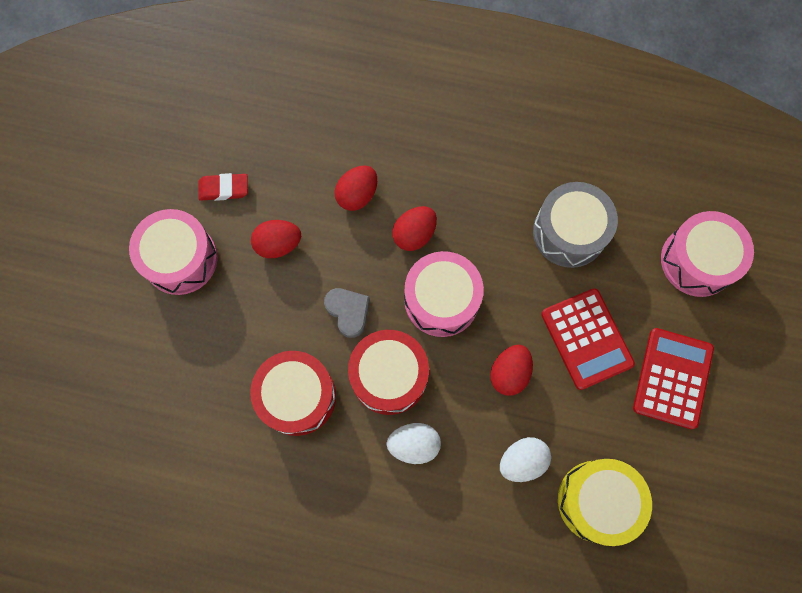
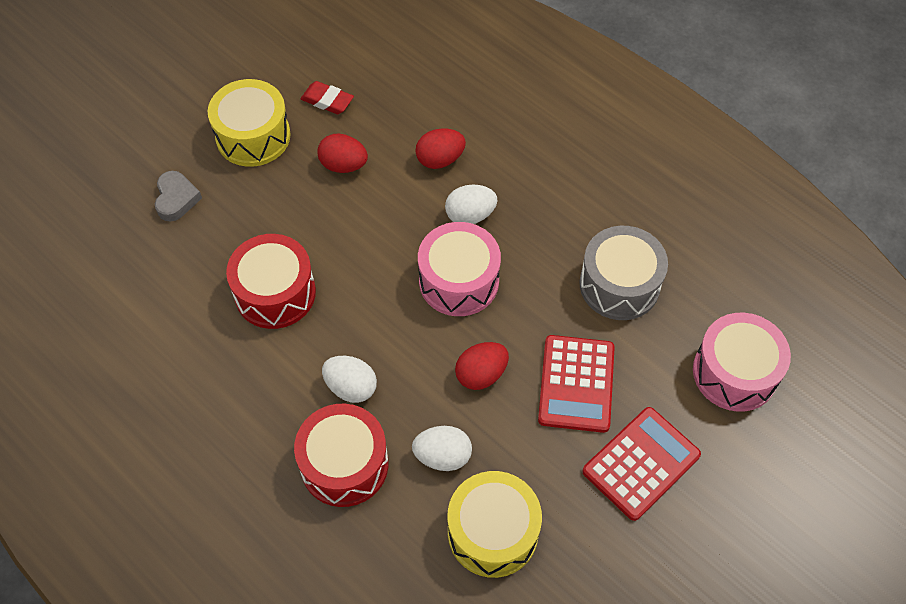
camera: 30 degrees right, 15 degrees down
pink drum [129,209,218,295] -> yellow drum [208,79,291,167]
grey heart [324,288,370,338] -> grey heart moved to [155,171,202,222]
red drum [348,330,429,415] -> red drum moved to [294,404,388,507]
red egg [392,206,437,251] -> white egg [445,185,497,224]

